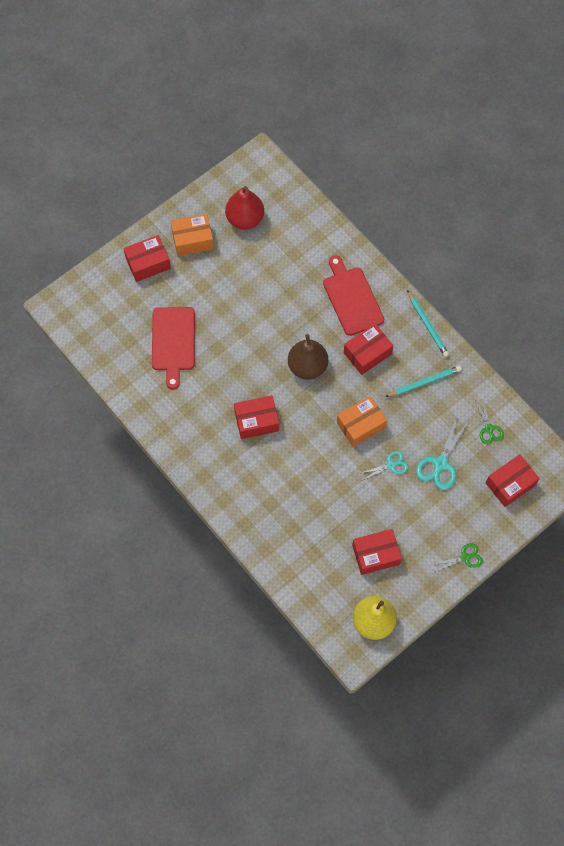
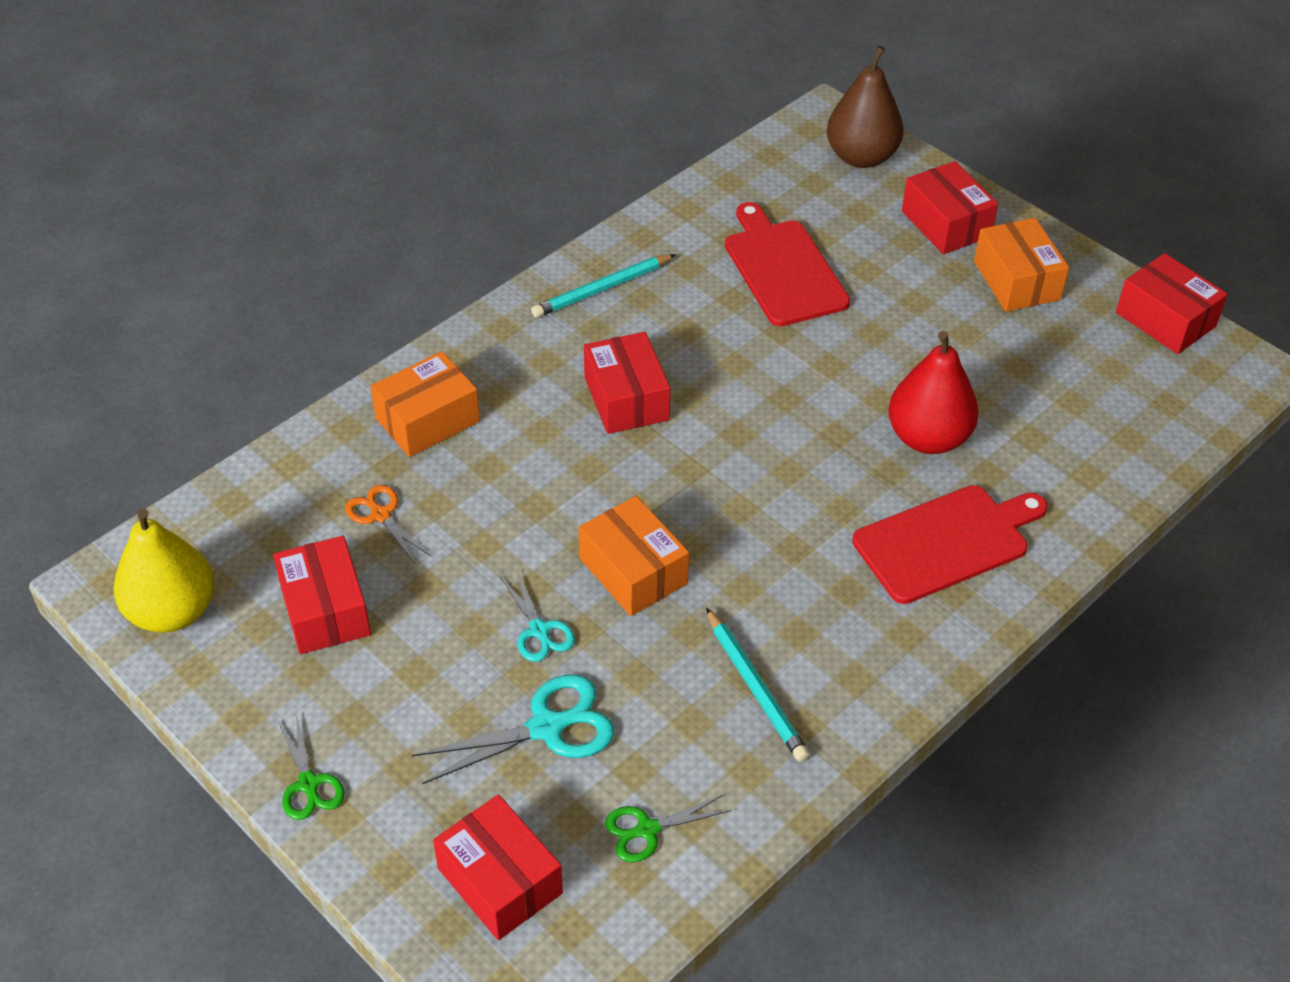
camera: 85 degrees right, 20 degrees down
red cutting board [152,307,195,390] -> red cutting board turned 75 degrees clockwise [725,202,850,326]
red pear [225,186,264,230] -> red pear moved to [888,331,979,454]
brown pear [288,334,328,380] -> brown pear moved to [827,46,904,168]
red box [344,324,394,375] -> red box moved to [1116,253,1228,354]
turquoise pencil [407,290,449,357] -> turquoise pencil moved to [531,254,676,318]
turquoise scissors [416,415,469,490] -> turquoise scissors turned 135 degrees clockwise [412,675,614,784]
none -> orange scissors [345,484,430,563]
none -> orange box [370,351,480,457]

